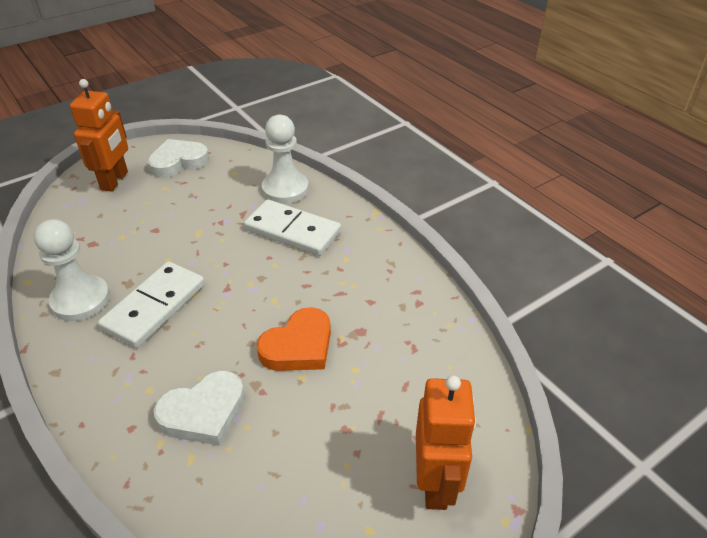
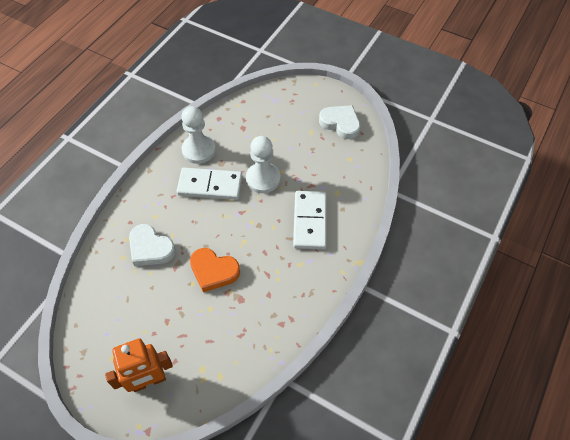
camera: 65 degrees right, 15 degrees up
orange robot [70,79,128,192] -> none
white pawn [262,115,309,204] -> white pawn moved to [246,136,281,193]

